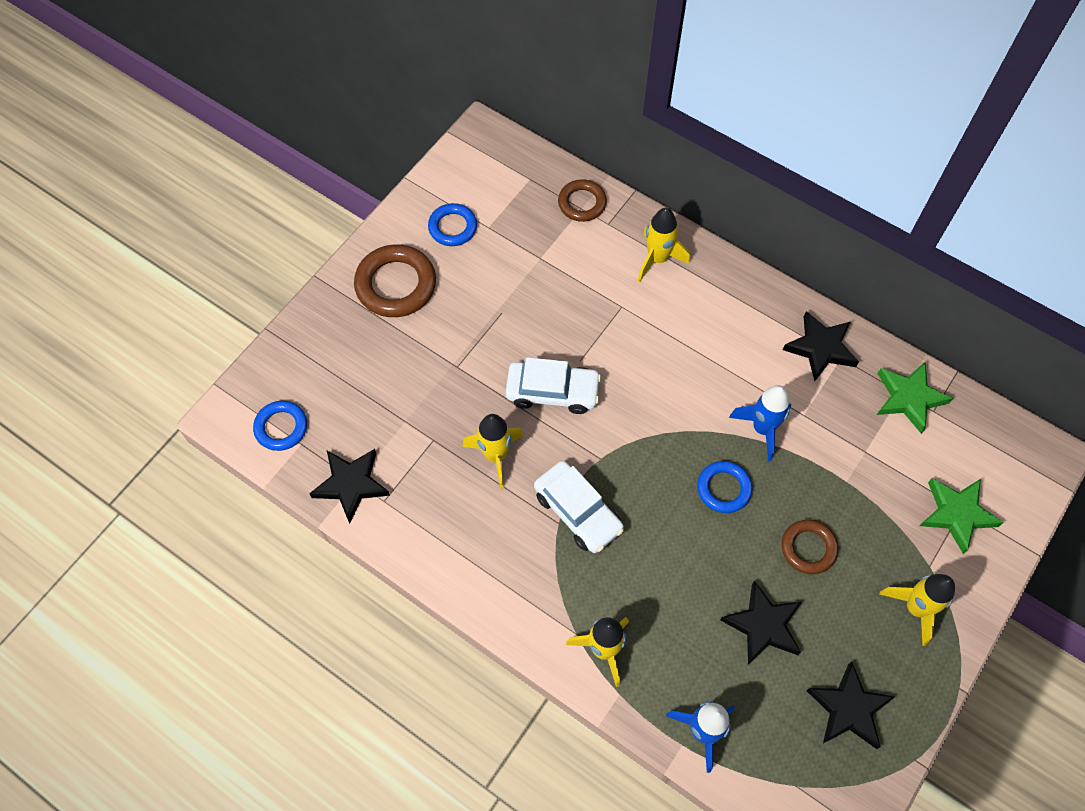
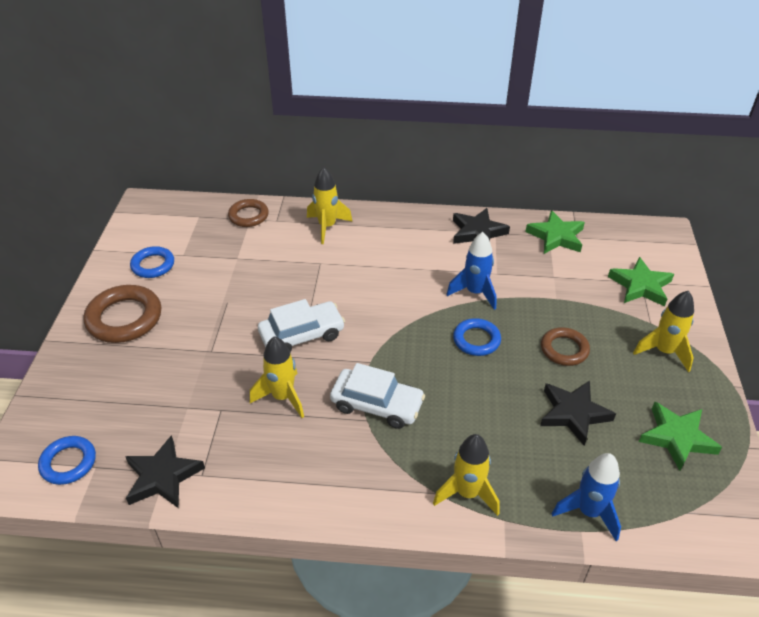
camera: 30 degrees left, 20 degrees down
black star [807,661,895,749] -> green star [639,402,722,471]

